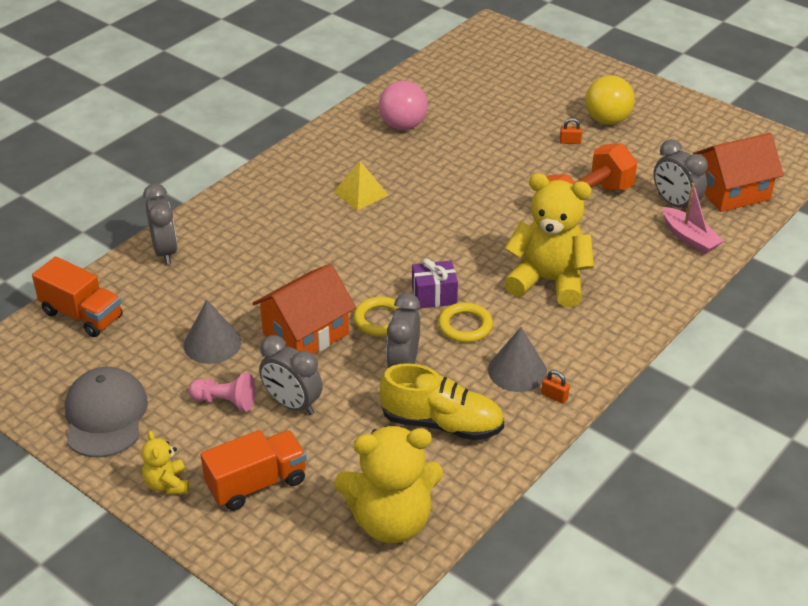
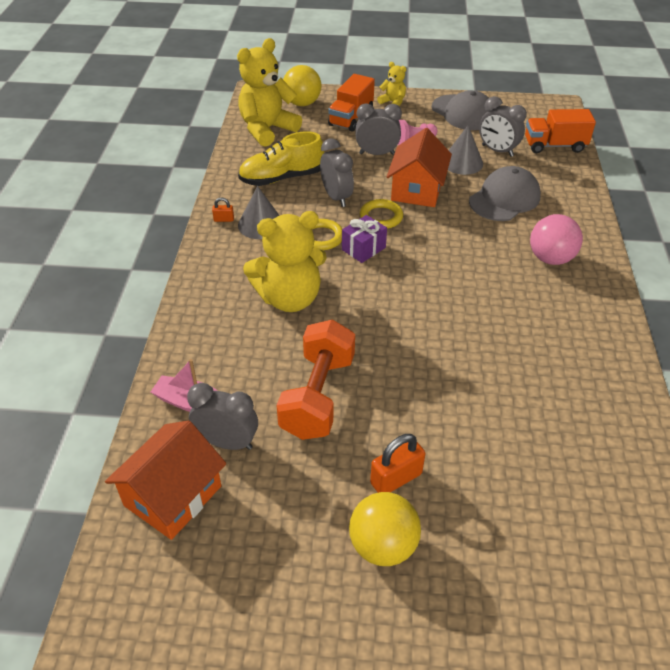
camera: 145 degrees right, 5 degrees up
grey clock [143,183,177,265] -> grey clock moved to [479,96,527,157]
yellow pyramid [334,161,389,211] -> none
pink ball [379,81,428,130] -> pink ball moved to [530,214,583,265]
orange padlock [560,118,582,144] -> orange padlock [370,434,425,493], size x1.89
none -> yellow ball [283,65,322,106]
none -> grey cap [469,166,541,221]

